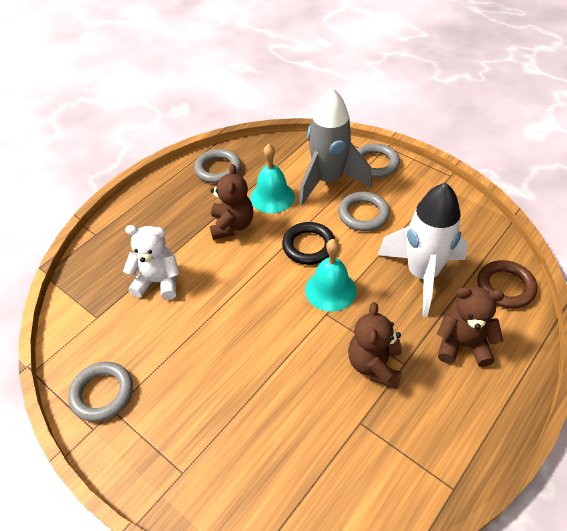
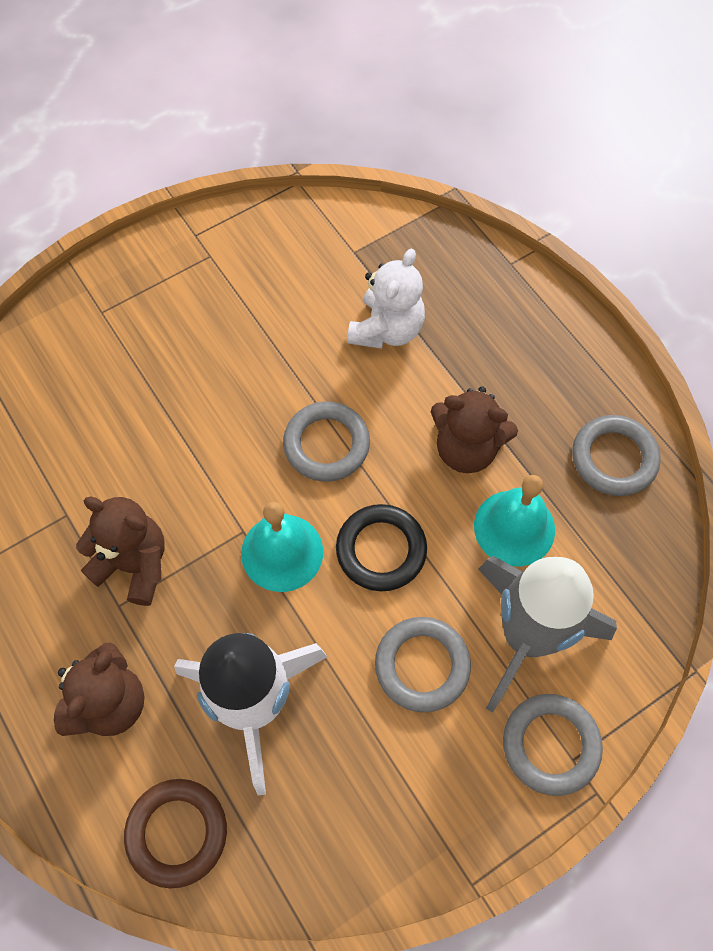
camera: 105 degrees right, 15 degrees up
grey ring [68,362,133,422] -> grey ring moved to [283,401,370,482]

